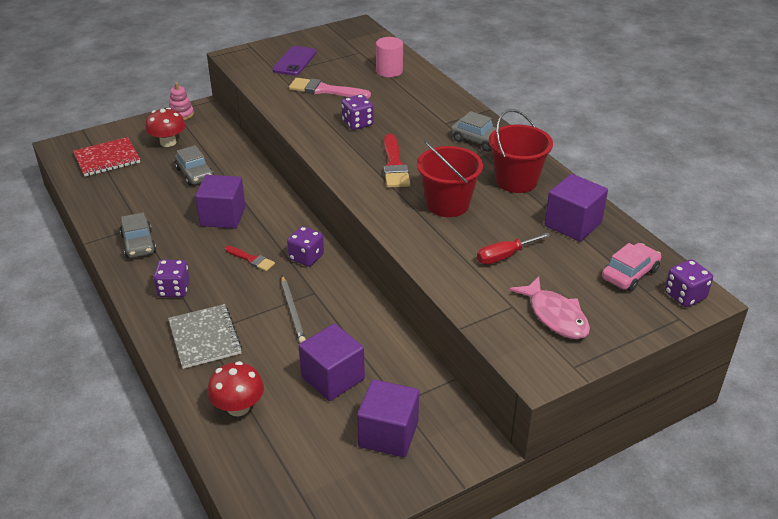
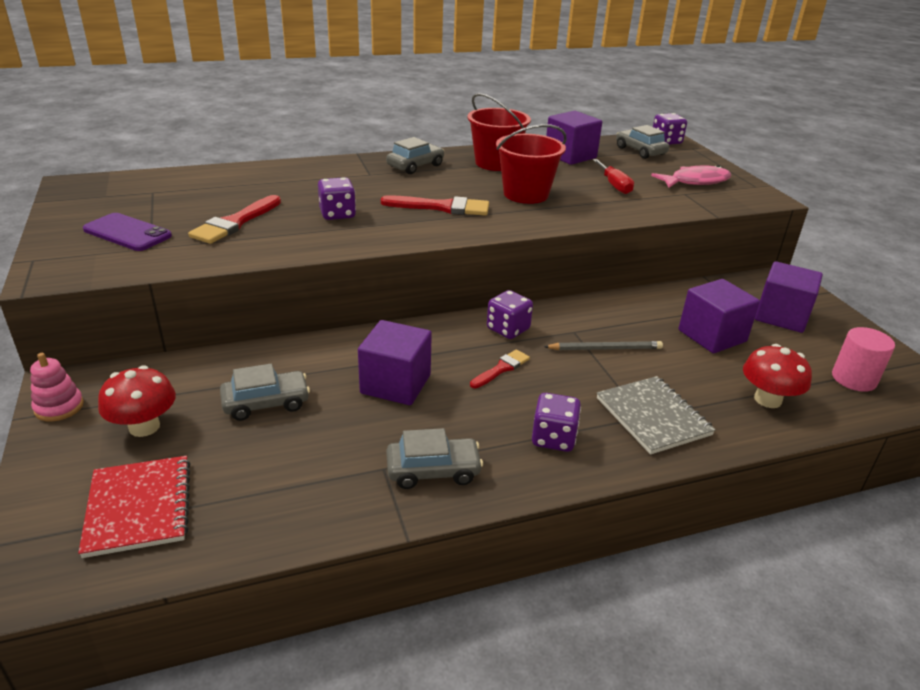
camera: 80 degrees left, 5 degrees down
grey notebook [168,304,242,369] -> grey notebook turned 75 degrees clockwise [597,376,715,455]
pink brush [289,78,371,99] -> red brush [188,195,281,244]
pink cylinder [376,37,403,77] -> pink cylinder moved to [832,327,895,392]
pink car [602,243,661,292] -> grey car [616,125,669,159]

